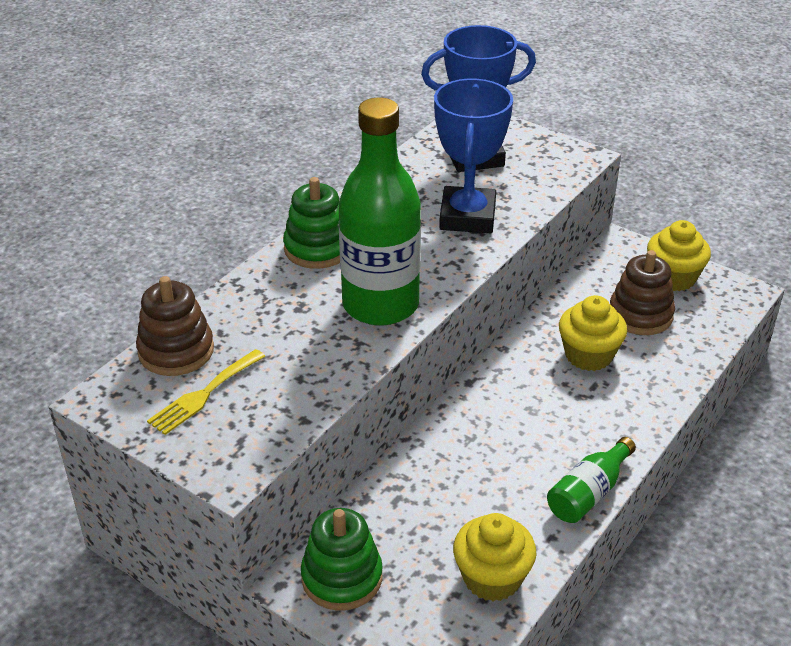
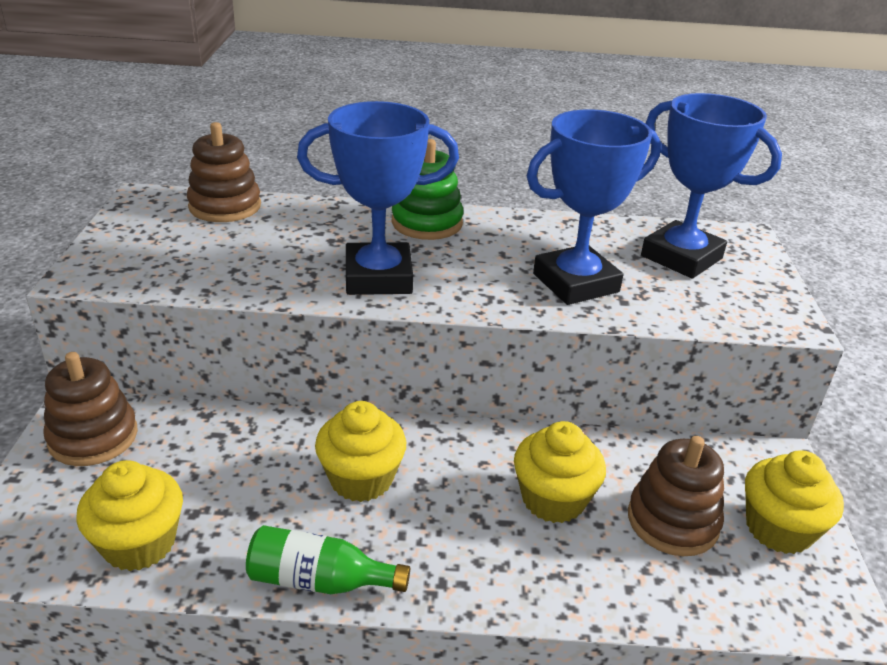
camera: 55 degrees right, 5 degrees down
yellow fork [147,349,266,435] -> none
green stacking toy [301,508,383,611] -> brown stacking toy [43,352,138,466]
green bottle [339,98,421,326] -> blue trophy [297,101,459,295]
none -> yellow cupcake [315,401,406,502]

